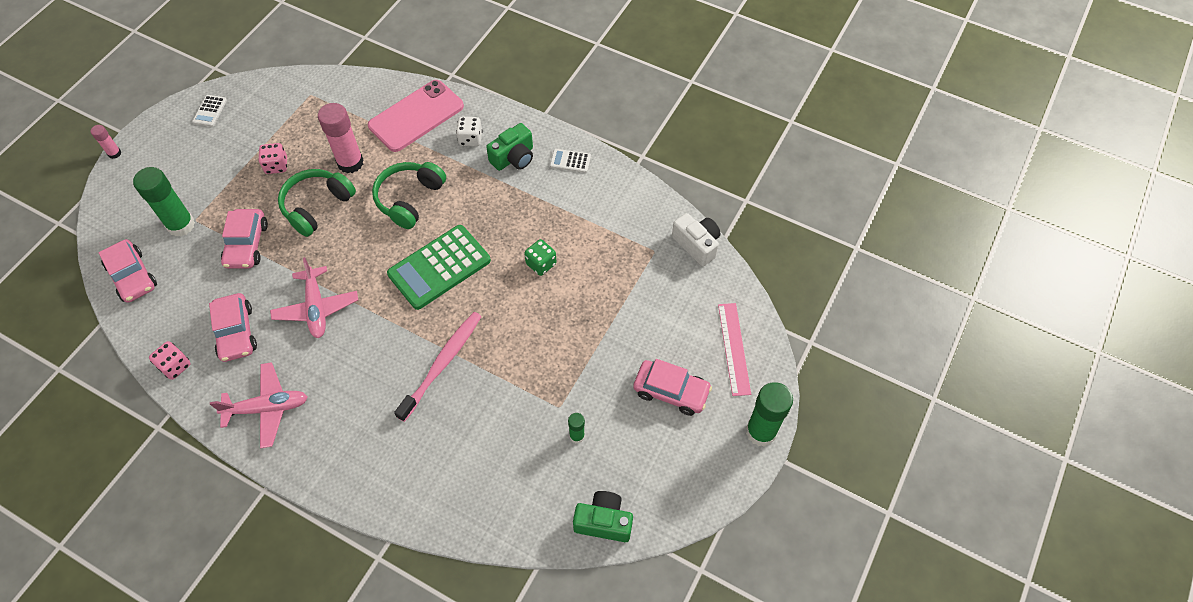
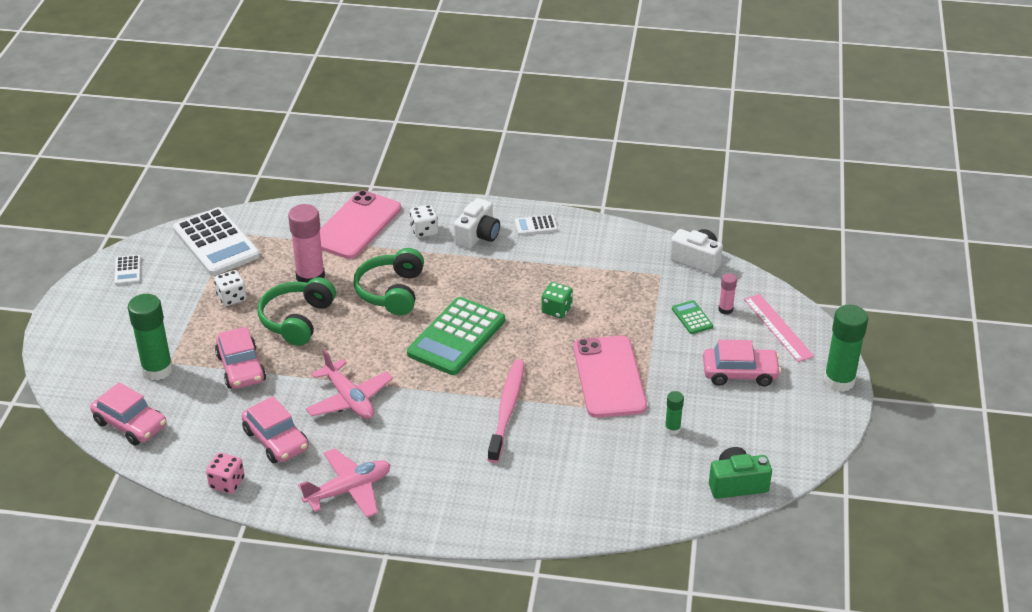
camera: 20 degrees left, 20 degrees down
pink glue stick [91,125,122,159] -> pink glue stick moved to [718,273,737,314]
pink dice [258,143,287,174] -> white dice [214,270,247,306]
green camera [486,123,533,171] -> white camera [454,198,500,249]
none -> white calculator [173,207,260,276]
none -> pink phone [573,336,647,418]
none -> green calculator [672,300,713,334]

